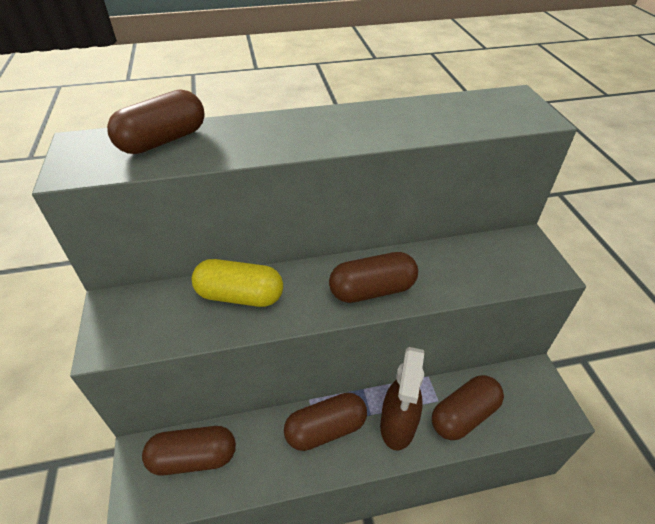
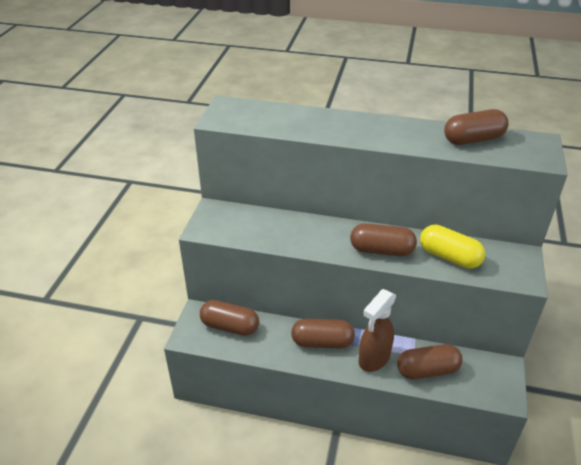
camera: 25 degrees right, 5 degrees down
brown capsule [107,89,205,154] -> brown capsule moved to [444,109,509,145]
yellow capsule [192,259,283,307] -> yellow capsule moved to [420,225,485,269]

